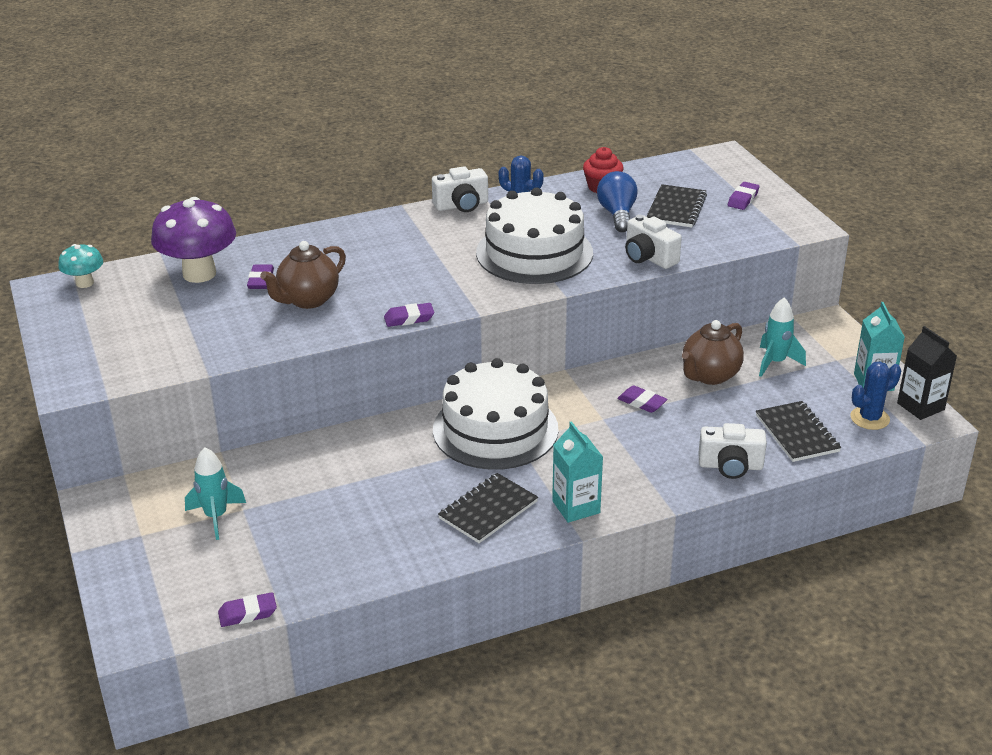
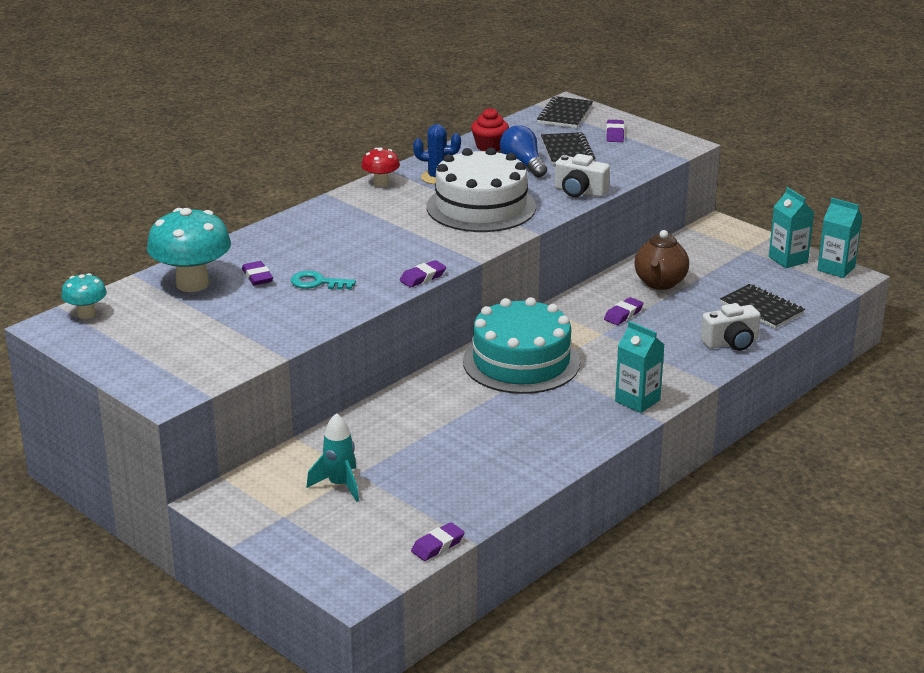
camera: 25 degrees left, 5 degrees down
purple mushroom [151,197,236,283] -> turquoise mushroom [147,208,231,292]
brown teapot [260,241,346,309] -> turquoise key [291,271,356,290]
white camera [432,166,488,212] -> red mushroom [361,147,400,187]
white cake [433,358,559,470] -> turquoise cake [463,297,580,394]
black notebook [438,473,538,543] -> black notebook moved to [537,96,593,128]
purple eraser [617,385,668,413] -> purple eraser turned 60 degrees counterclockwise [604,297,643,325]
turquoise rocket [759,297,806,377] -> none
blue cactus [850,362,901,430] -> none
black carton [897,326,957,420] -> turquoise carton [817,198,862,278]

